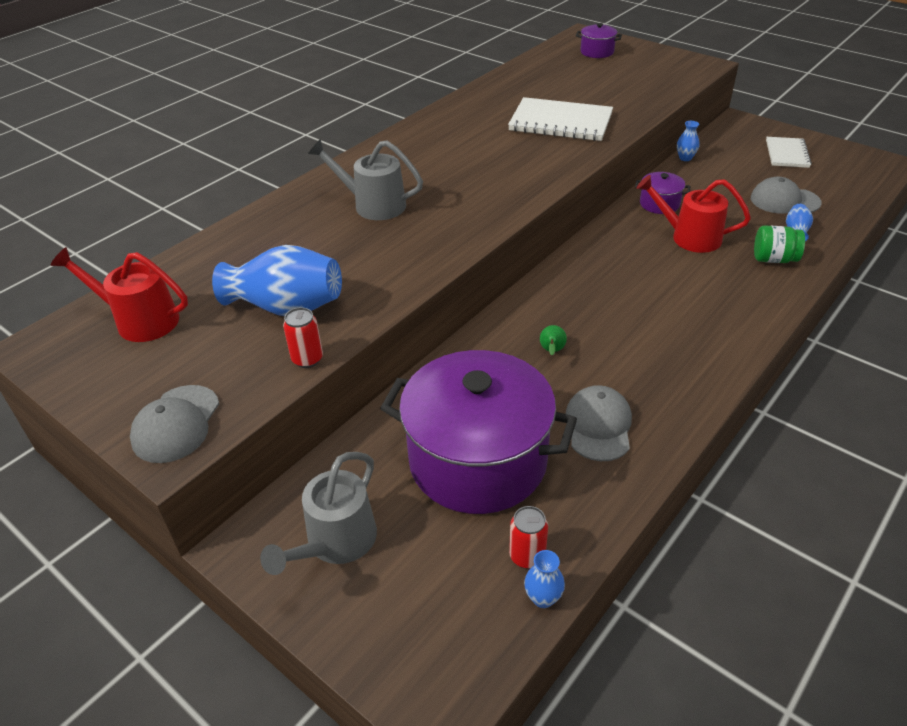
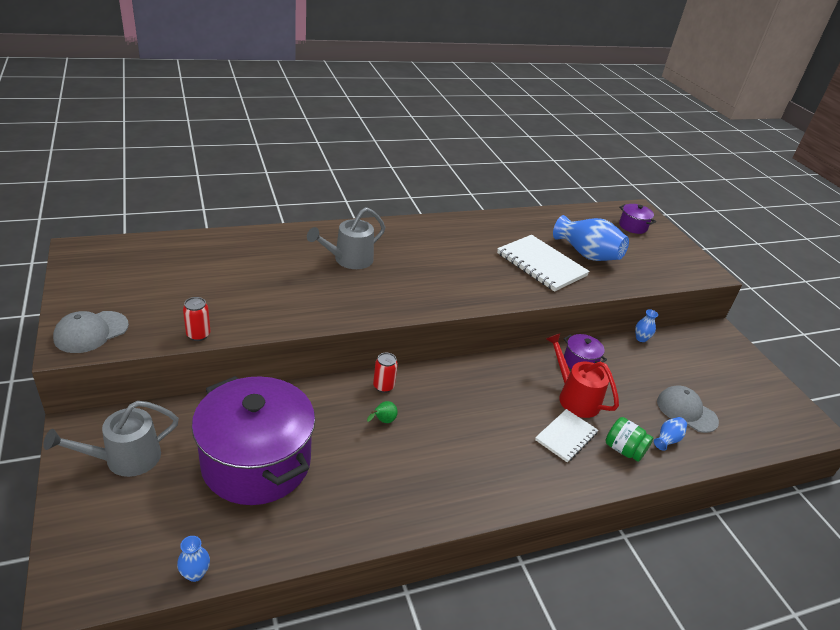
camera: 25 degrees right, 5 degrees down
red watering can [51,247,188,342] -> none
blue vase [212,245,342,316] -> blue vase moved to [553,215,629,261]
grey watering can [308,139,423,220] -> grey watering can turned 90 degrees counterclockwise [307,207,385,269]
red can [509,506,548,569] -> red can moved to [373,353,398,393]
grey cap [566,385,632,461] -> none
white notebook [766,137,812,168] -> white notebook moved to [535,409,598,462]

